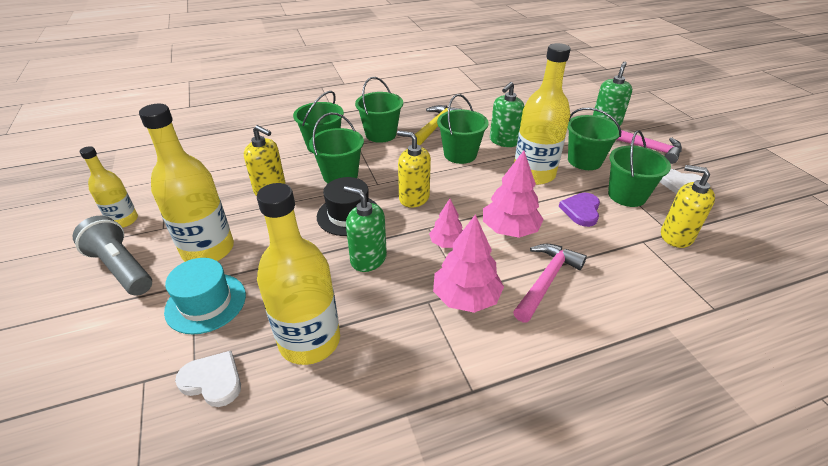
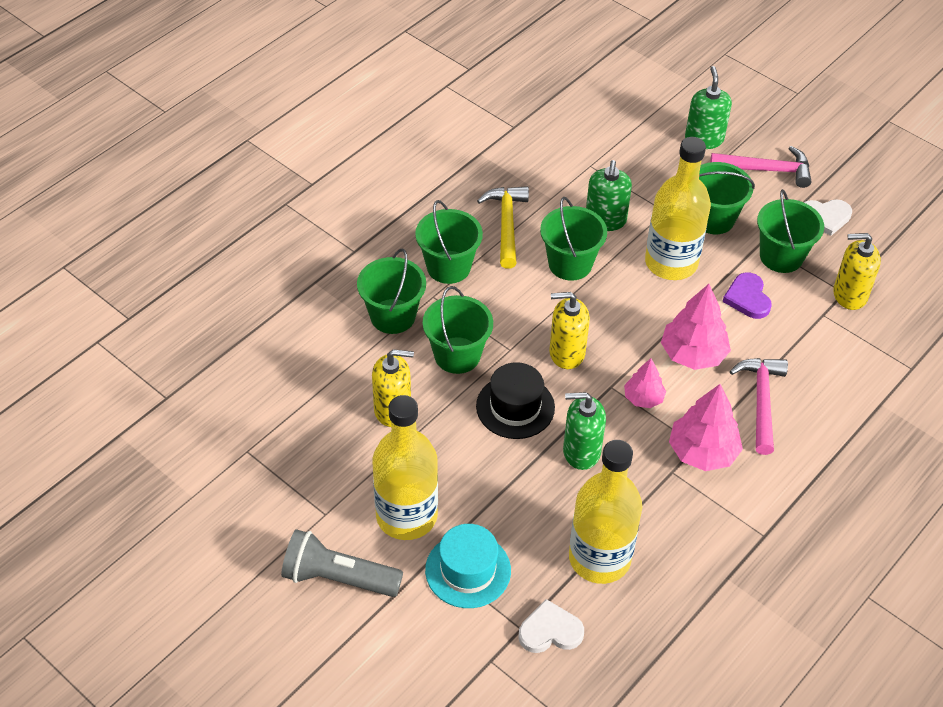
camera: 30 degrees left, 10 degrees up
yellow bottle [80,146,138,228] -> none

